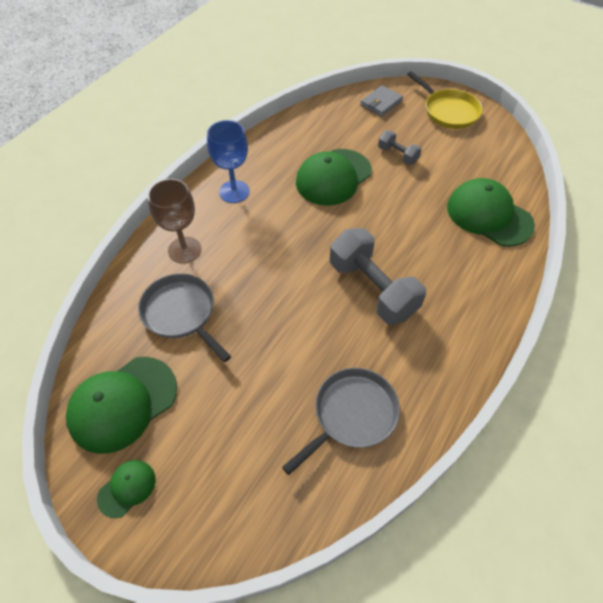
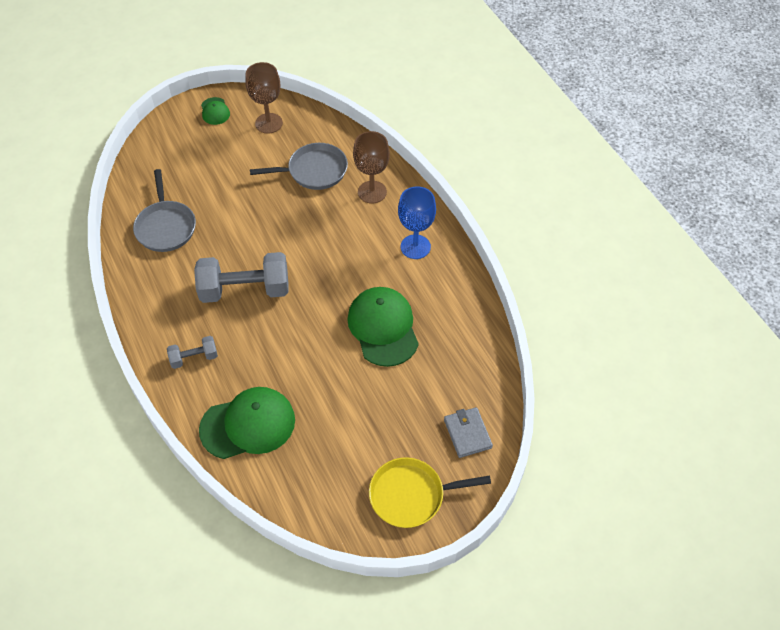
camera: 120 degrees right, 0 degrees up
green cap [66,357,177,454] -> brown goblet [245,62,283,134]
grey dumbbell [378,130,422,165] -> grey dumbbell moved to [167,336,218,369]

